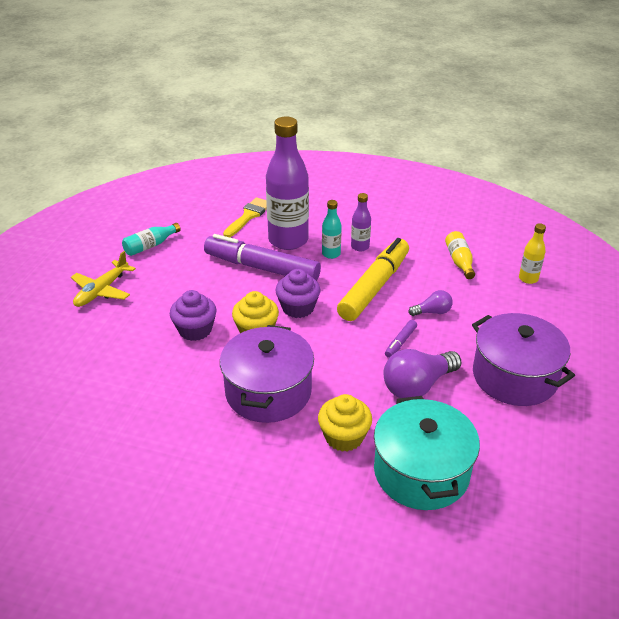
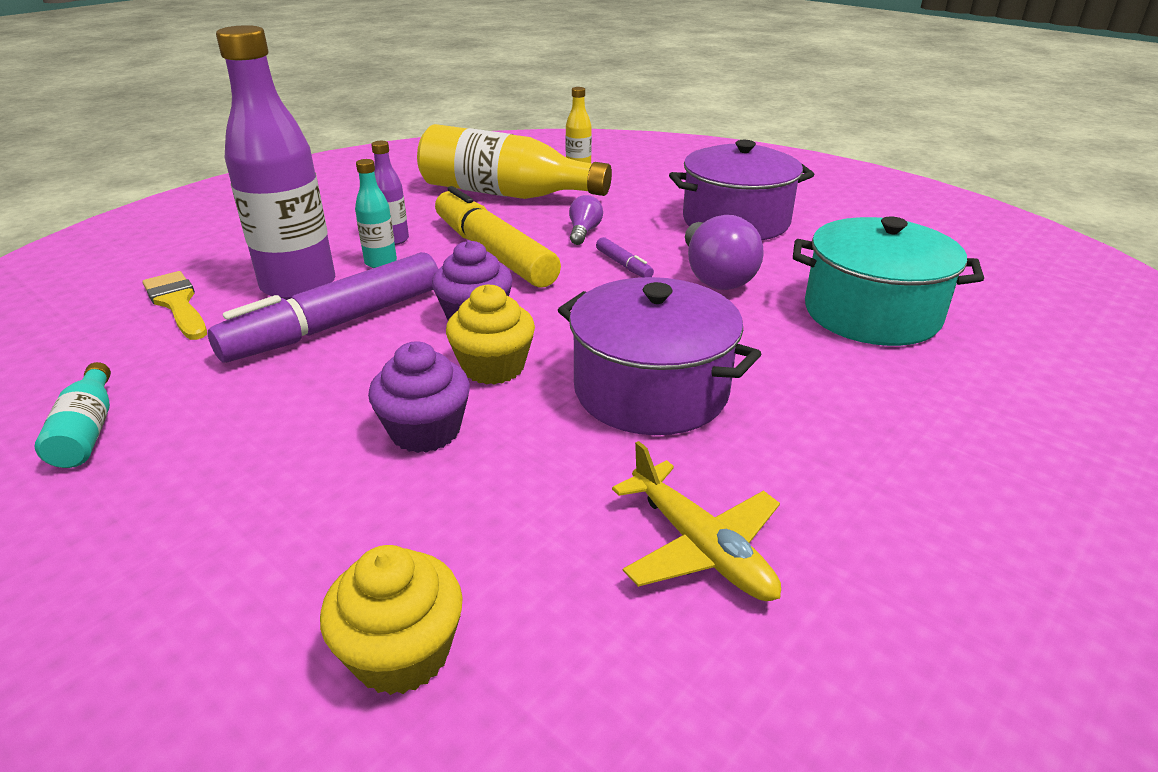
camera: 65 degrees left, 5 degrees down
yellow plane [71,251,136,307] -> yellow plane moved to [612,441,781,601]
yellow cupcake [318,394,372,452] -> yellow cupcake moved to [320,545,463,695]
yellow bottle [445,231,475,279] -> yellow bottle [417,124,612,199], size x2.18

